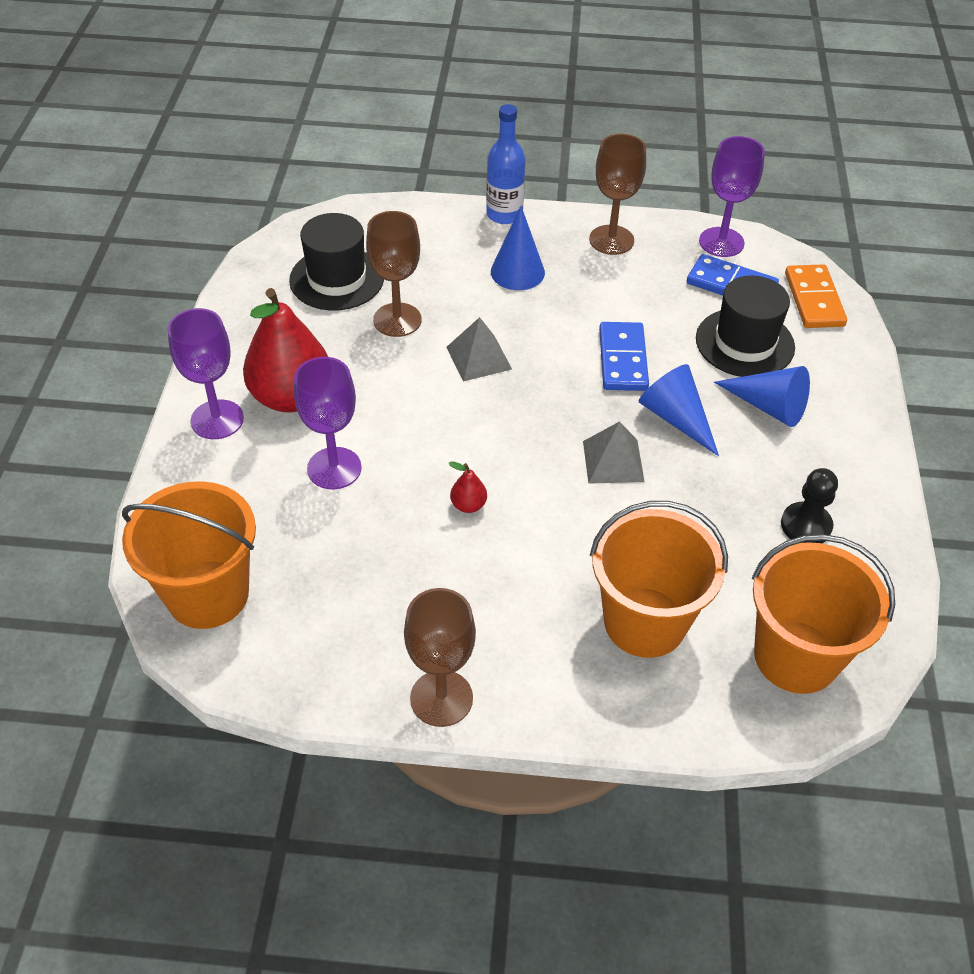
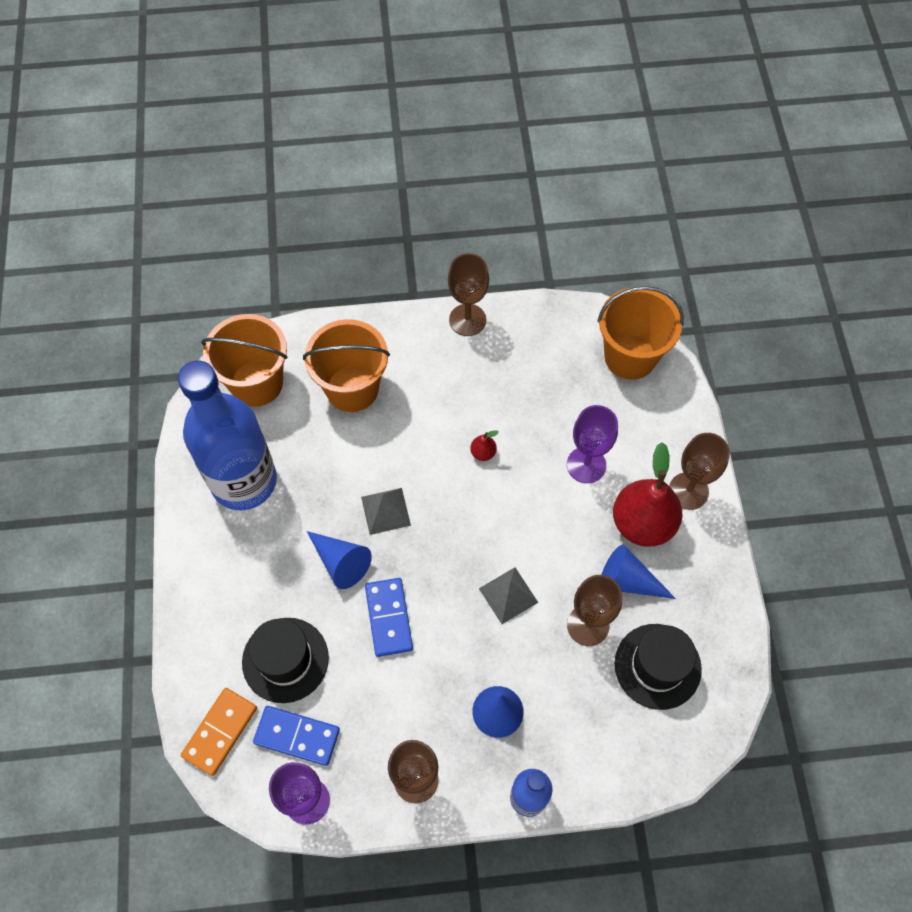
camera: 170 degrees right, 15 degrees up
purple goblet [168,308,244,439] -> brown goblet [669,433,730,510]
blue cone [714,366,810,427] -> blue cone moved to [601,545,676,599]
black pawn [781,468,838,543] -> blue bottle [178,361,277,510]
orange domino [785,264,847,328] -> orange domino turned 45 degrees clockwise [181,688,257,776]

